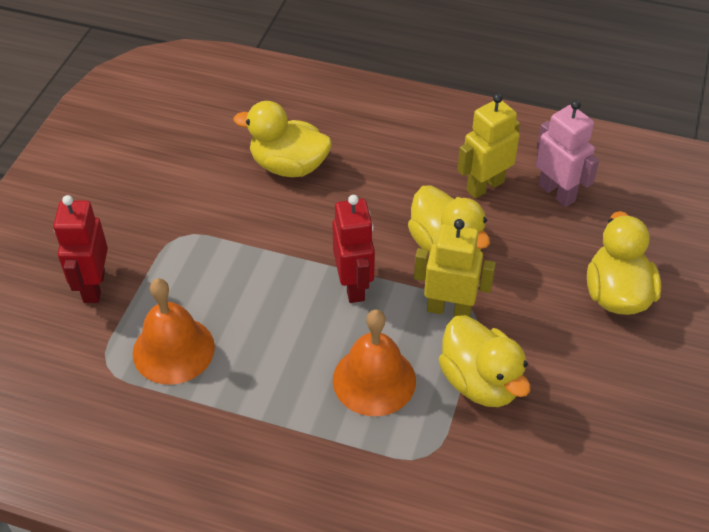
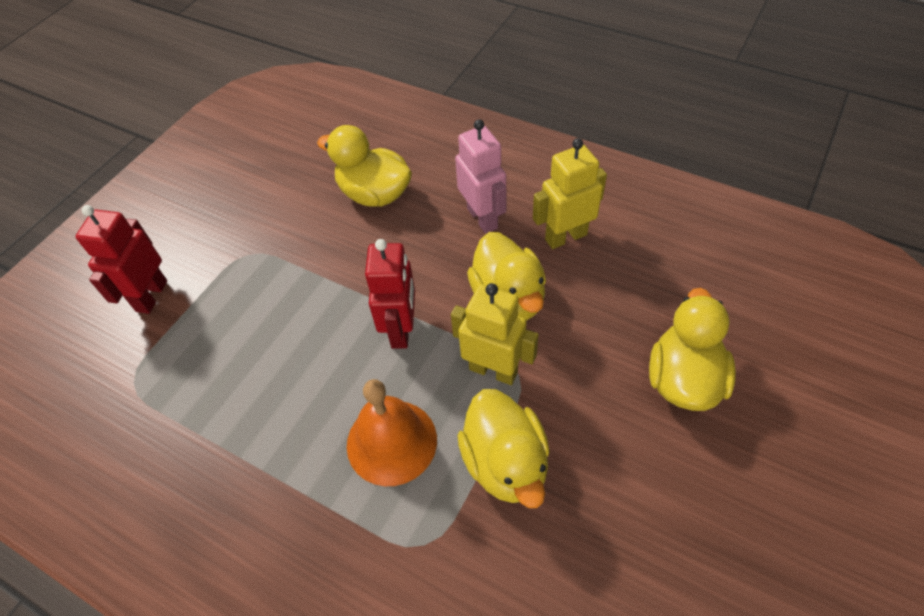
camera: 15 degrees right, 5 degrees up
orange bell [133,278,215,385] -> none
pink robot [536,100,599,207] -> pink robot moved to [455,119,507,234]

